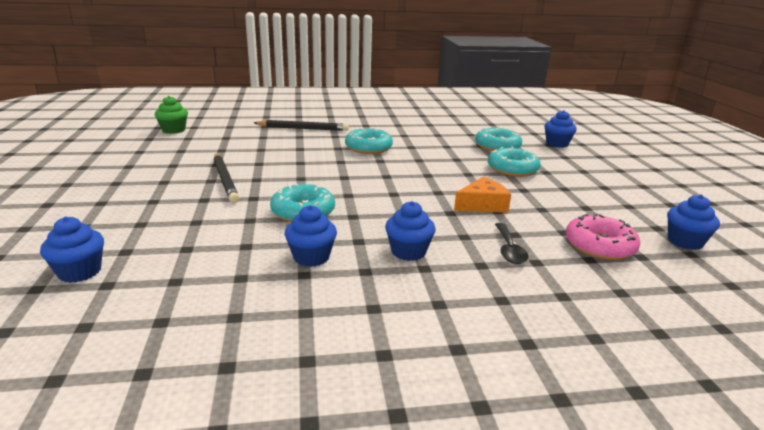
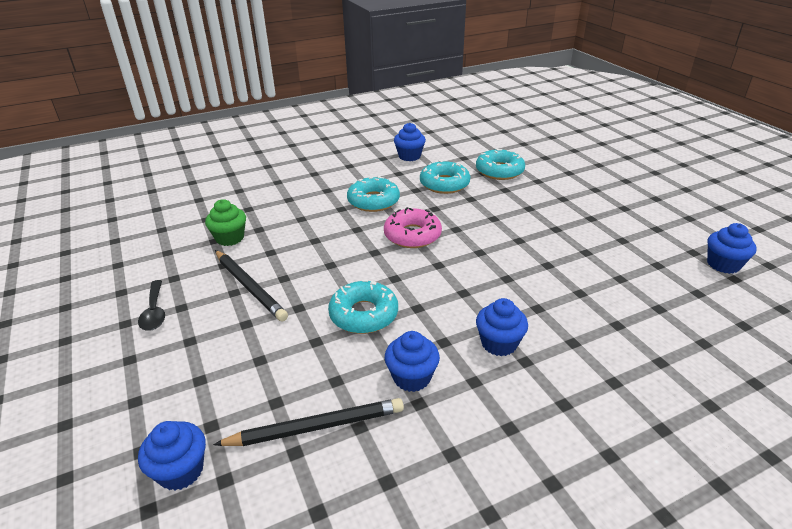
camera: 15 degrees left, 10 degrees up
green cupcake [155,96,188,134] -> green cupcake moved to [205,199,246,246]
black pencil [254,120,349,131] -> black pencil moved to [213,398,404,446]
orange cheese [454,177,511,213] -> none
turquoise donut [488,147,541,177] -> turquoise donut moved to [420,160,470,194]
black spoon [495,223,529,264] -> black spoon moved to [138,280,165,331]
blue cupcake [544,110,577,148] -> blue cupcake moved to [394,123,426,161]
pink donut [566,213,640,260] -> pink donut moved to [384,207,442,248]

